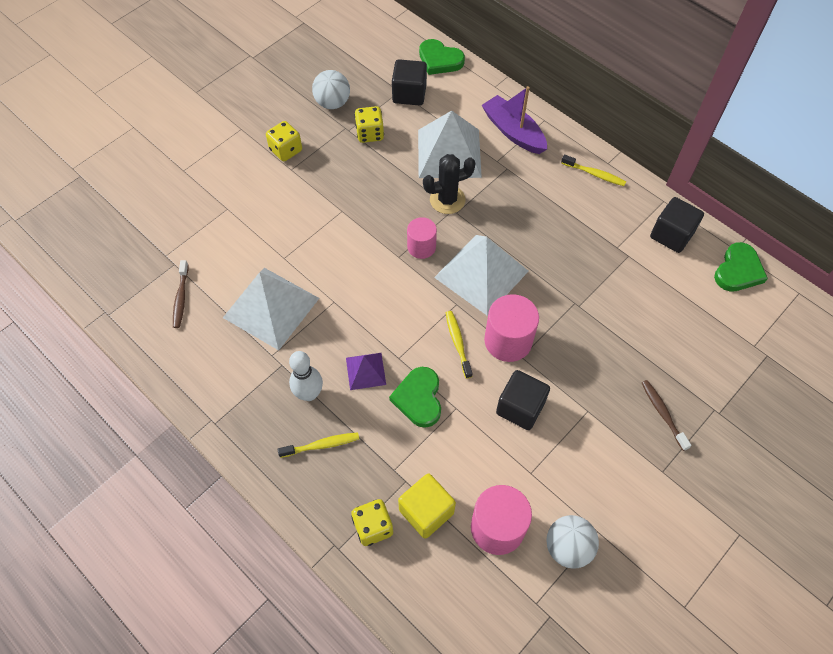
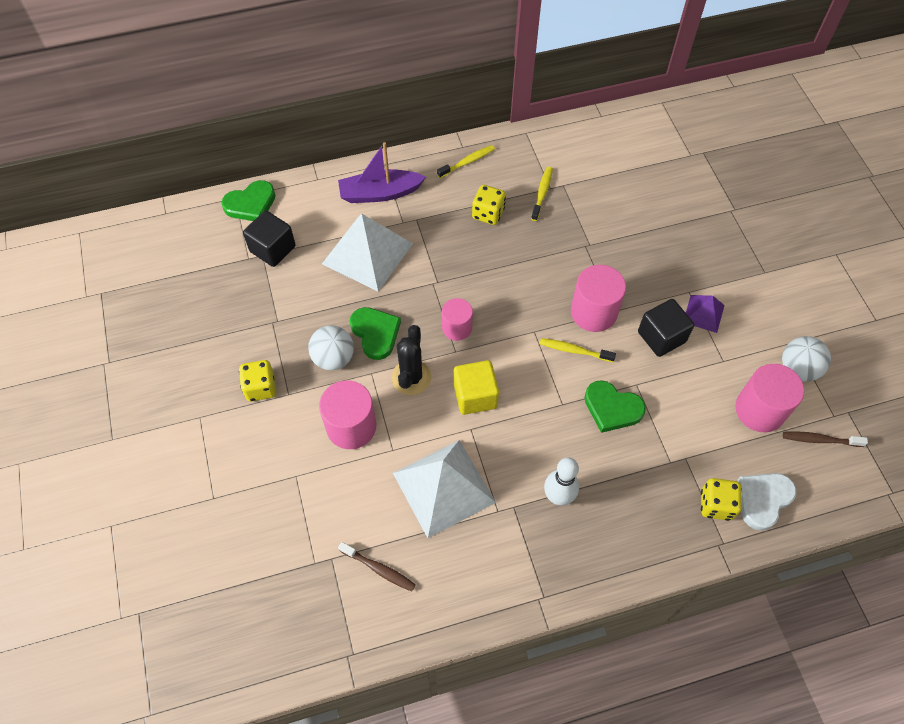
camera: 60 degrees left, 0 degrees up
yellow toothbrush [277,432,359,458] -> yellow toothbrush moved to [531,167,553,221]
white ball [312,70,350,109] -> white ball moved to [308,325,354,370]
purple pyramid [346,353,386,390] -> purple pyramid moved to [686,295,725,333]
yellow dice [354,106,384,143] -> yellow dice moved to [472,185,506,225]
yellow cube [398,473,456,538] -> yellow cube moved to [454,360,499,415]
black cactus [423,154,476,214] -> black cactus moved to [391,325,431,395]
white pyramid [434,235,528,316] -> none
brown toothbrush [642,380,692,451] -> brown toothbrush moved to [783,431,868,447]
black cube [650,197,704,253] -> none
green heart [714,242,768,292] -> green heart moved to [350,307,401,360]
none -> pink cylinder [319,380,376,449]
none -> white heart [737,473,797,531]

